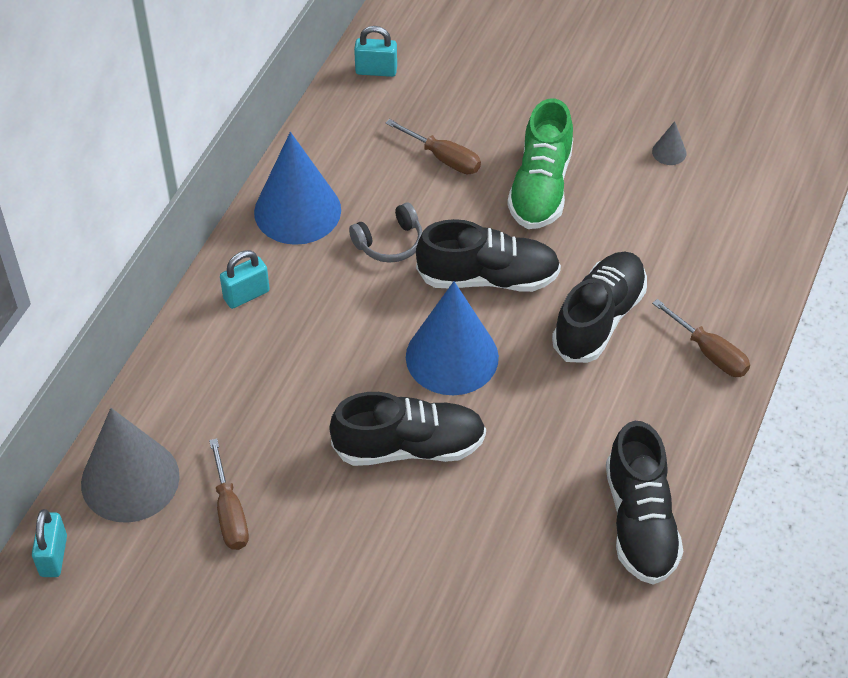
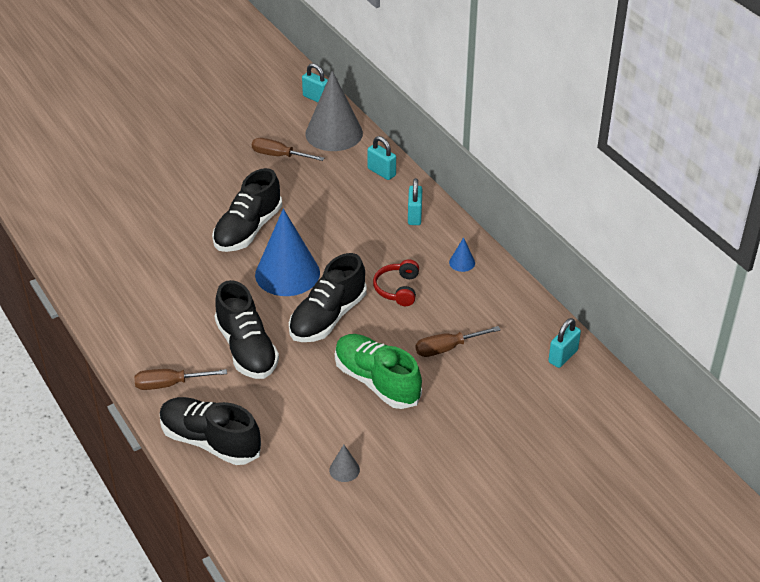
camera: 125 degrees right, 10 degrees down
blue cone [254,132,341,245] -> blue cone [449,237,475,272], size x0.41
grey headphones [349,202,422,263] -> red headphones [373,260,419,306]
black shoe [606,421,684,585] -> black shoe moved to [160,397,261,465]
none -> turquoise padlock [367,136,396,180]

